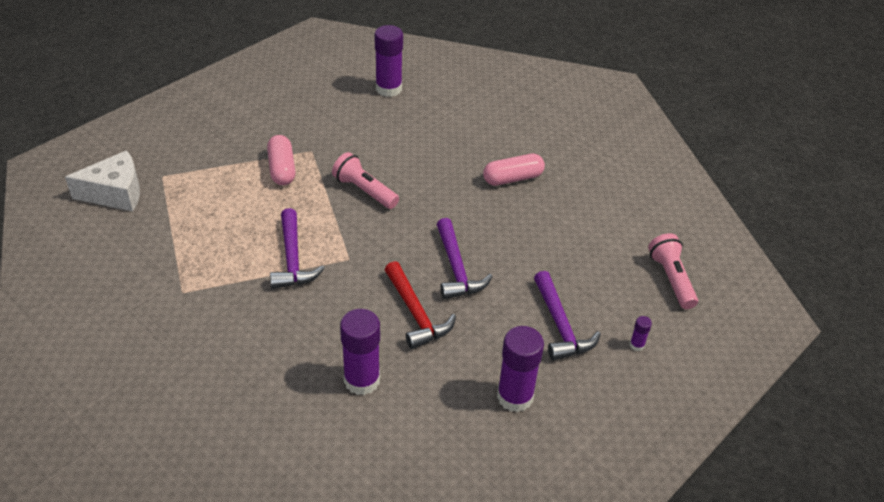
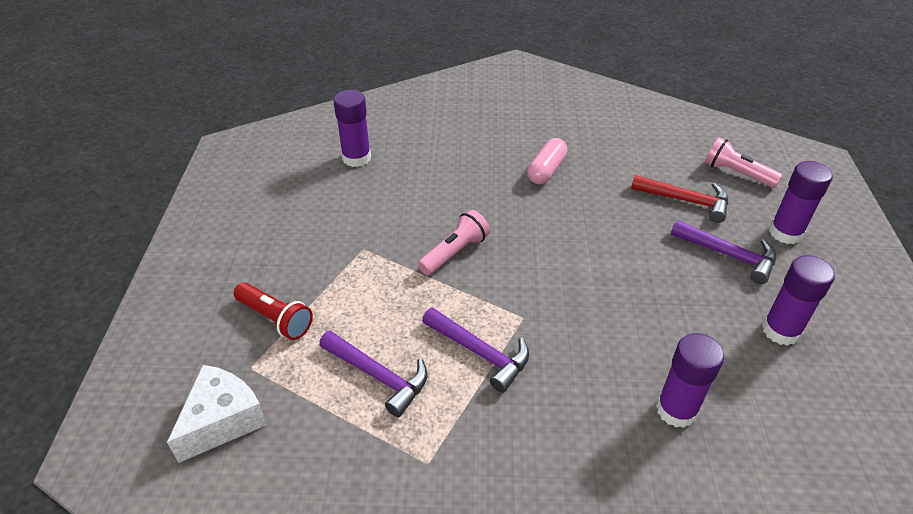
camera: 40 degrees left, 0 degrees up
pink capsule [267,135,296,185] -> none
pink flashlight [332,152,399,209] -> pink flashlight turned 135 degrees clockwise [418,210,490,275]
red hammer [385,261,456,349] -> red hammer moved to [631,175,728,223]
purple hammer [436,218,493,299] -> purple hammer moved to [319,330,428,417]
purple glue stick [630,316,652,351] -> purple glue stick [769,161,833,244], size x2.32
none -> red flashlight [234,282,313,340]

